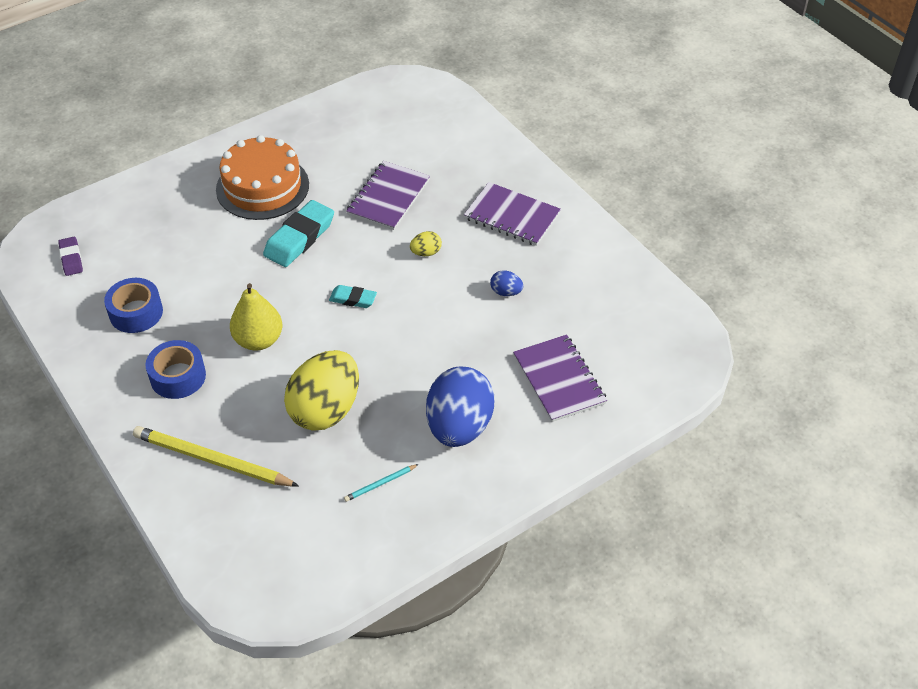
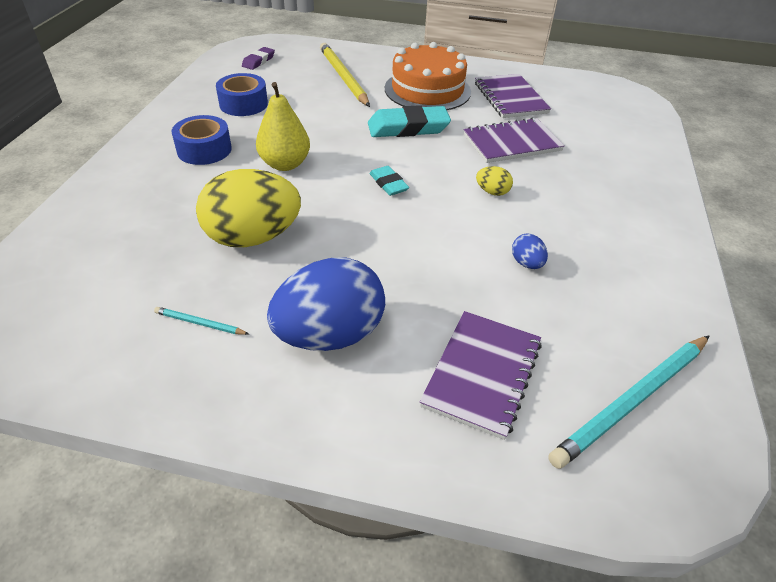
camera: 45 degrees right, 5 degrees down
yellow pencil [133,426,299,487] -> yellow pencil moved to [320,43,370,107]
purple notebook [464,182,561,246] -> purple notebook moved to [475,74,551,118]
none -> turquoise pencil [548,335,709,469]

